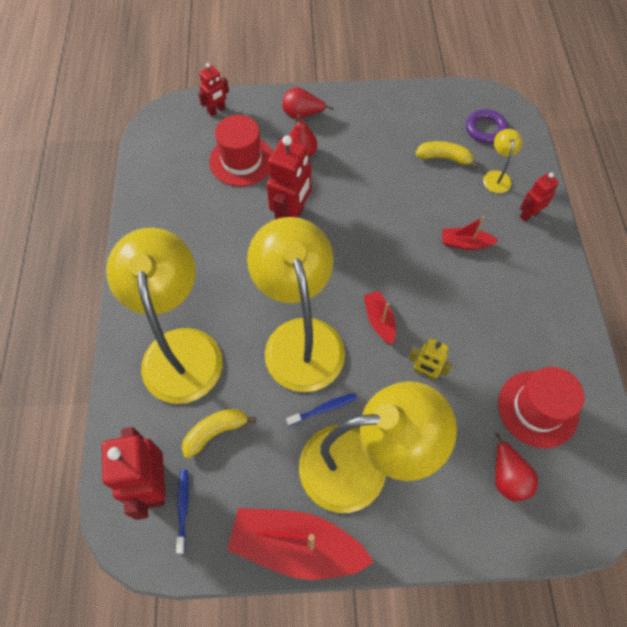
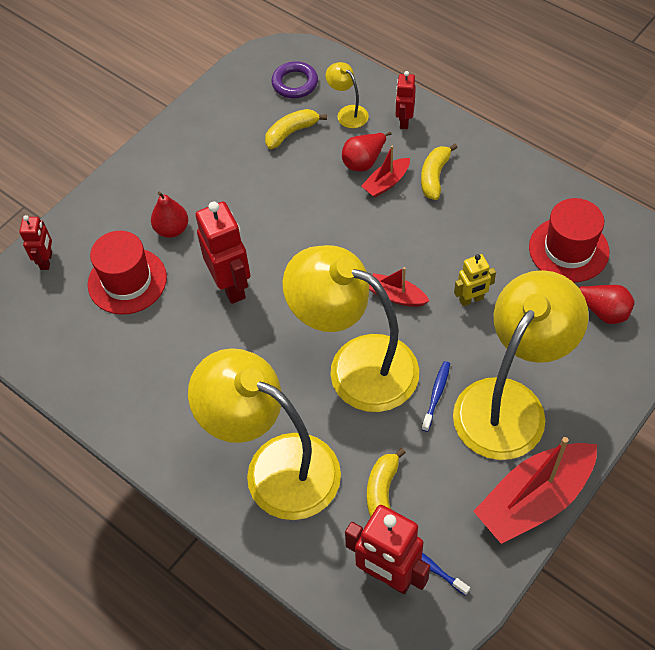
camera: 45 degrees left, 5 degrees down
red pear [283,87,334,119] -> red pear moved to [342,132,392,171]
none -> yellow banana [421,144,458,200]

